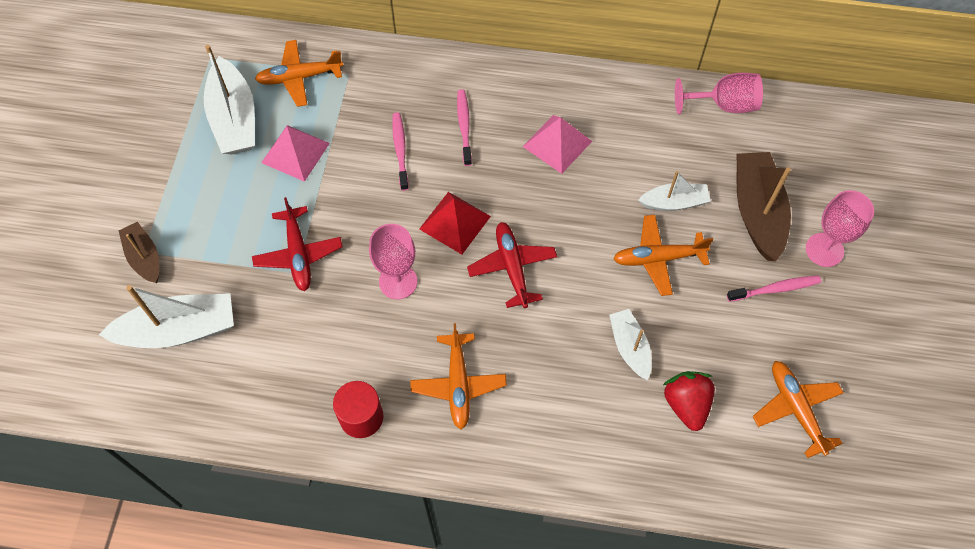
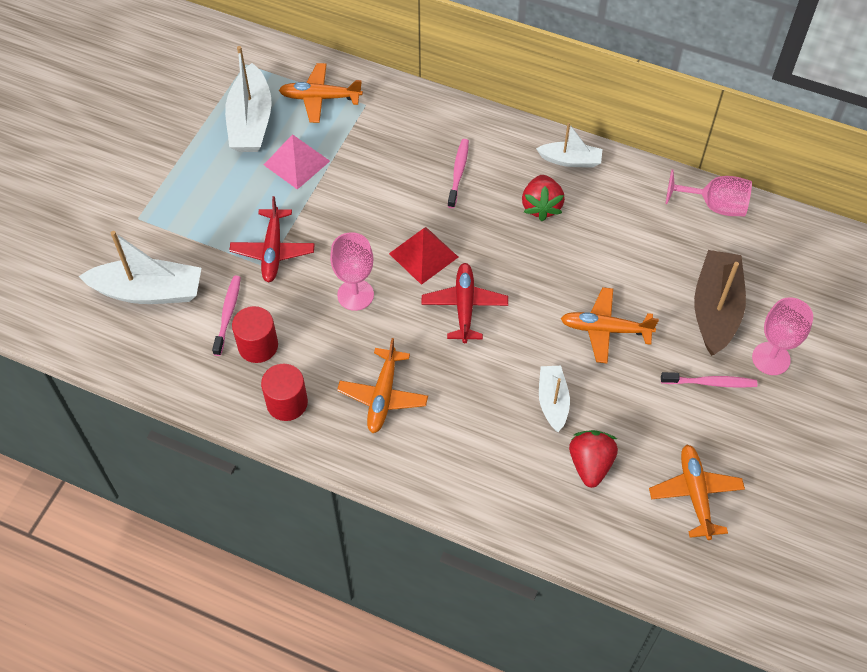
camera: 15 degrees right, 5 degrees down
brown boat [119,222,159,283] -> none
pink toothbrush [392,112,409,191] -> pink toothbrush moved to [212,276,241,356]
pink pyramid [523,115,592,174] -> red strawberry [522,175,565,221]
white boat [638,171,711,211] -> white boat moved to [536,123,602,168]
none -> red cylinder [232,306,278,363]

